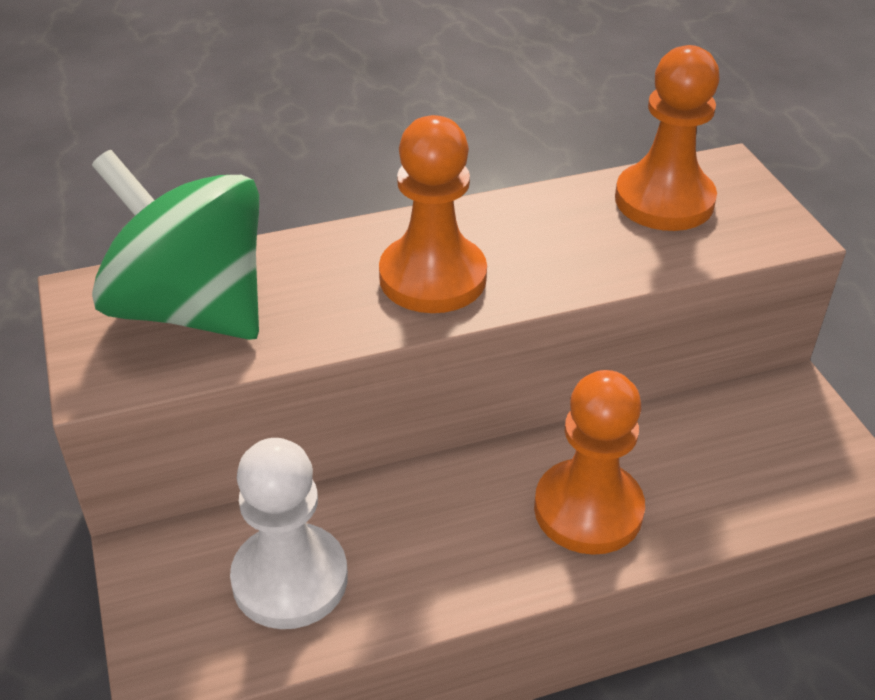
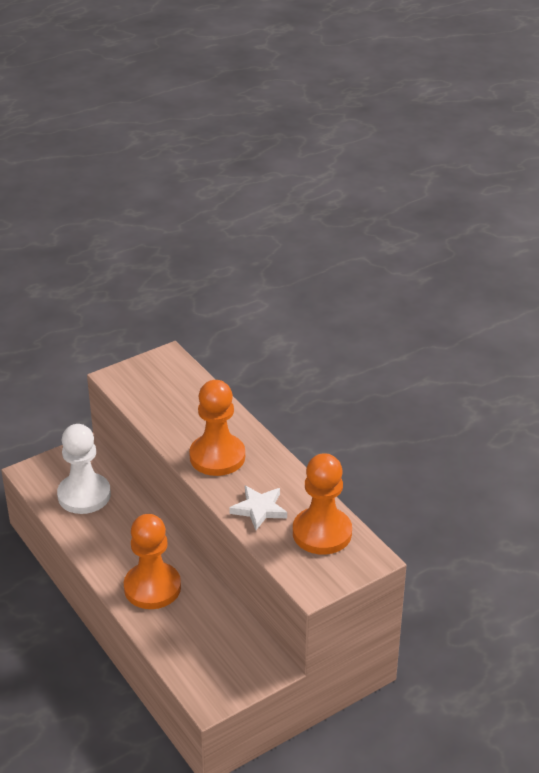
camera: 75 degrees right, 5 degrees down
green spinning top [92,150,259,340] -> none
none -> white star [229,485,287,530]

